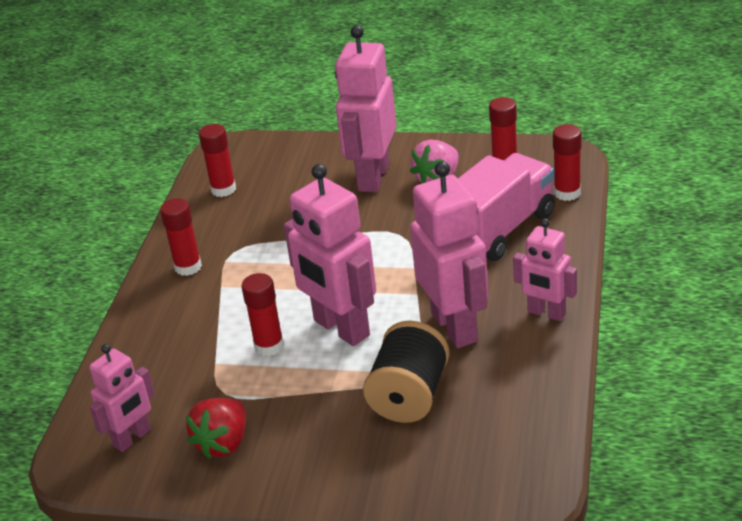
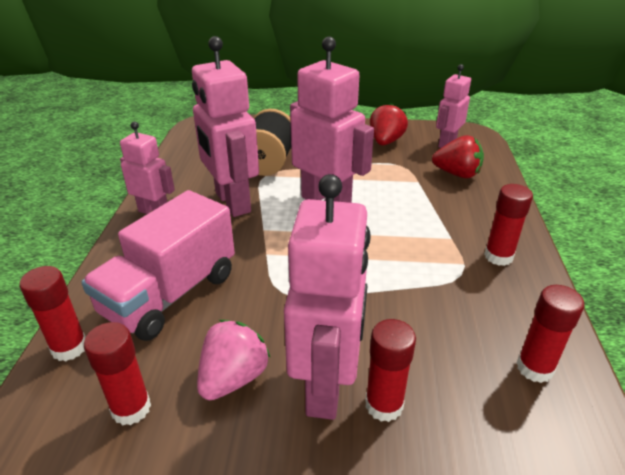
camera: 170 degrees right, 0 degrees up
red glue stick [242,273,284,356] -> red glue stick moved to [365,319,416,422]
none -> red strawberry [432,135,484,178]

